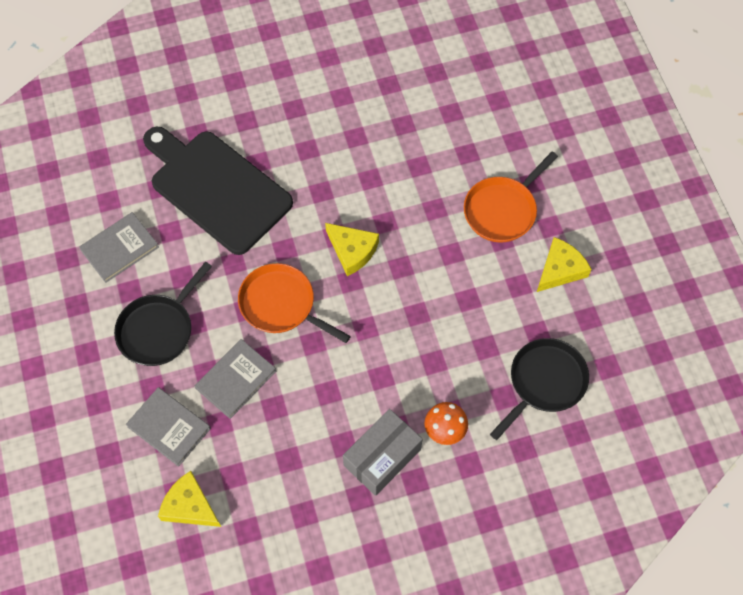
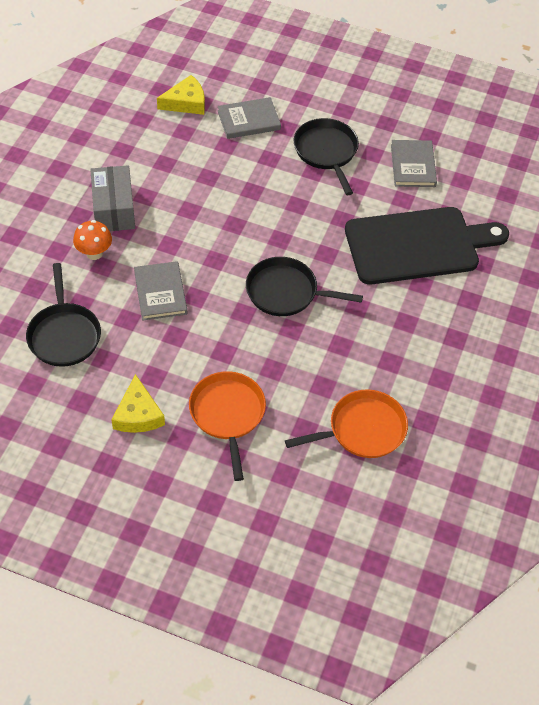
camera: 125 degrees right, 10 degrees down
grey book [195,339,276,419] -> grey book moved to [134,261,187,320]
orange pan [238,263,351,343] -> orange pan moved to [285,389,408,458]
yellow cheese [325,223,379,276] -> black pan [246,257,363,316]

